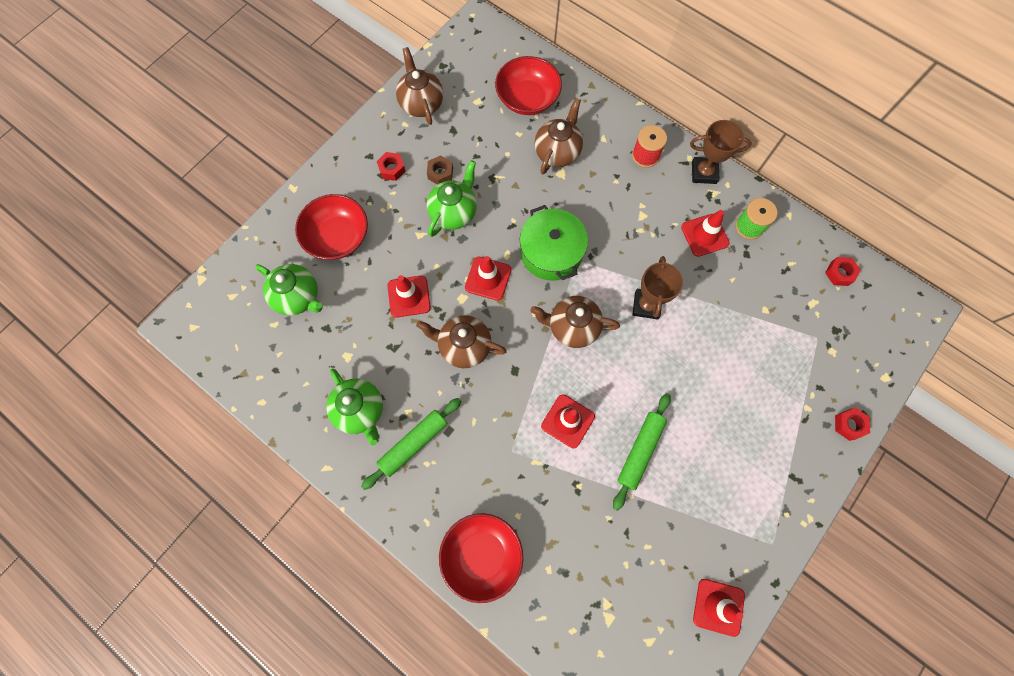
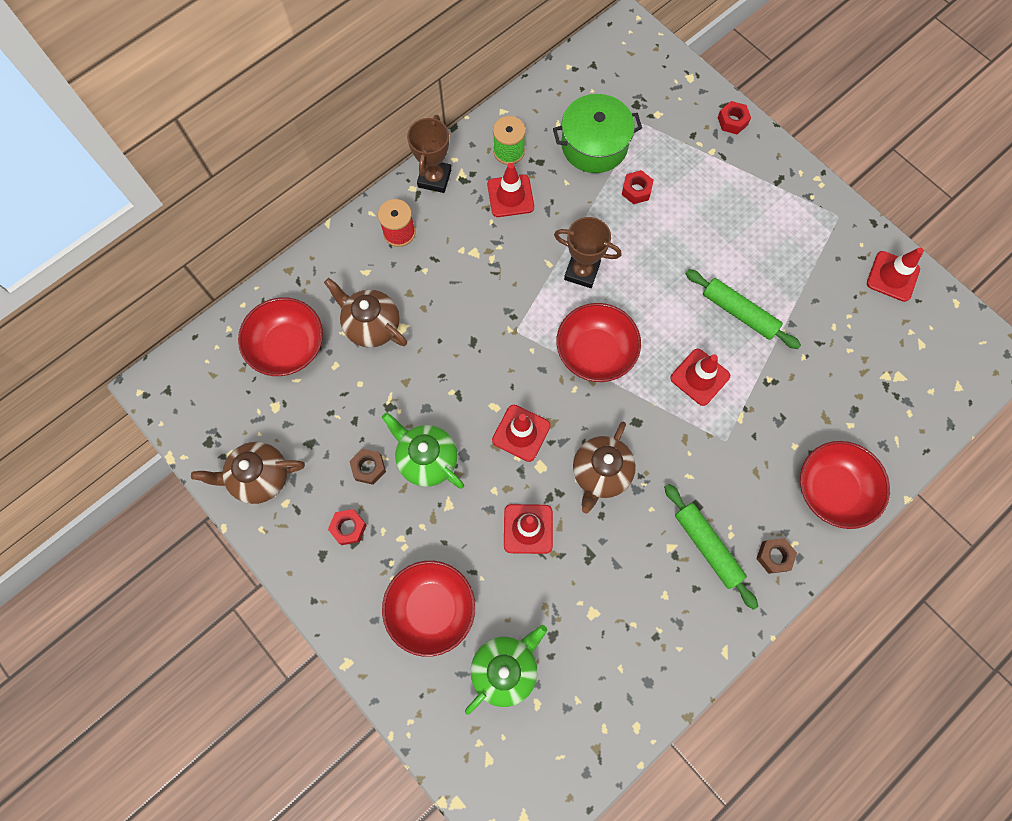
camera: 80 degrees left, 0 degrees up
green teapot [326,369,383,446] -> none
green pot [520,205,588,281] -> green pot moved to [553,94,642,173]
brown teapot [531,296,620,348] -> red bowl [557,303,641,382]
red nut [825,257,861,286] -> red nut moved to [621,170,654,204]
none -> brown nut [756,538,797,574]

